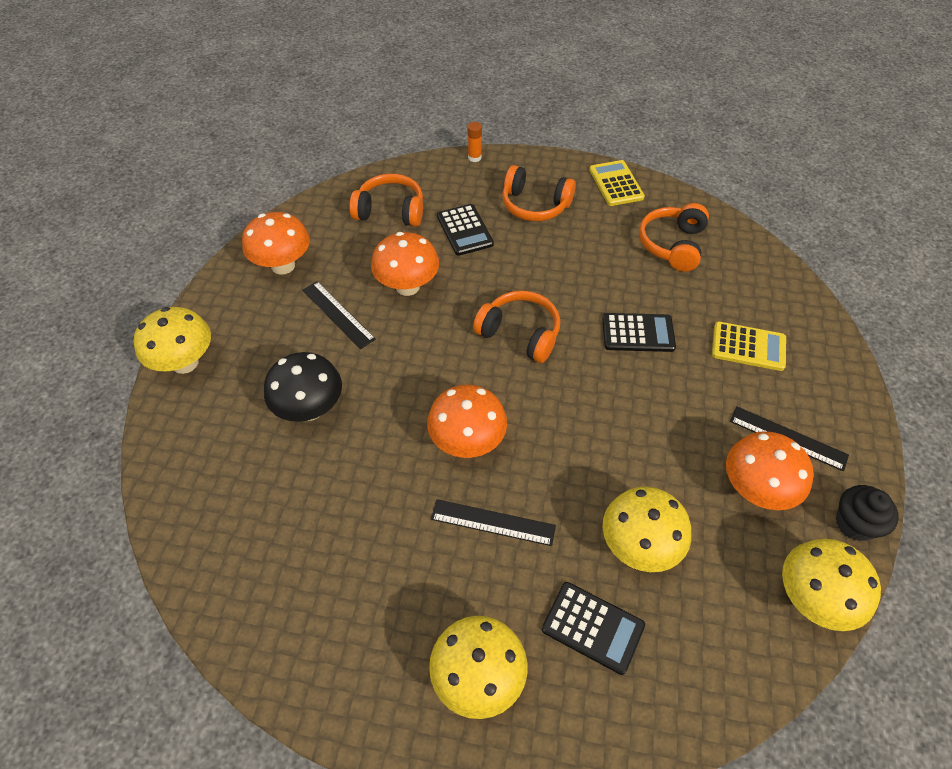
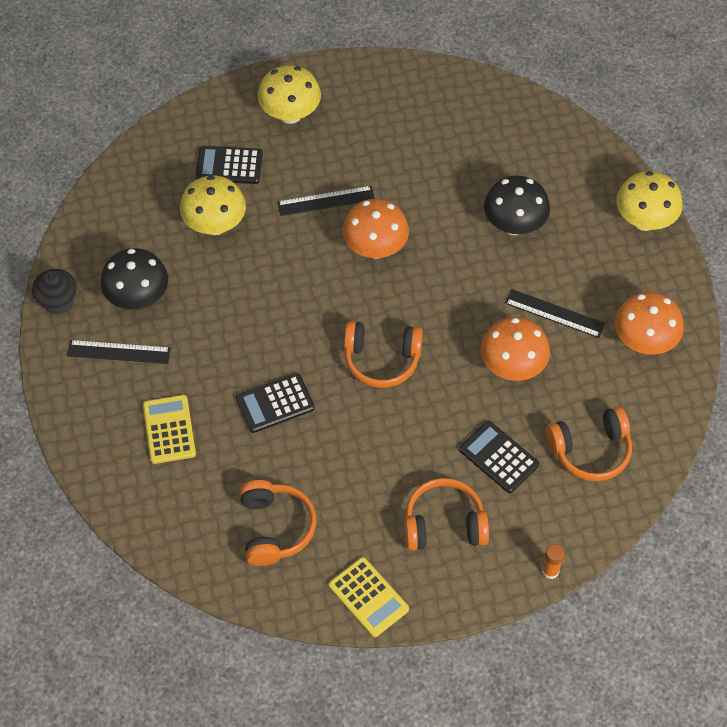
camera: 155 degrees right, 5 degrees up
yellow calculator [712,321,786,371] -> yellow calculator turned 90 degrees clockwise [143,395,196,464]
orange mushroom [726,431,814,510] -> black mushroom [100,248,168,310]
yellow mushroom [782,539,881,631] -> none

